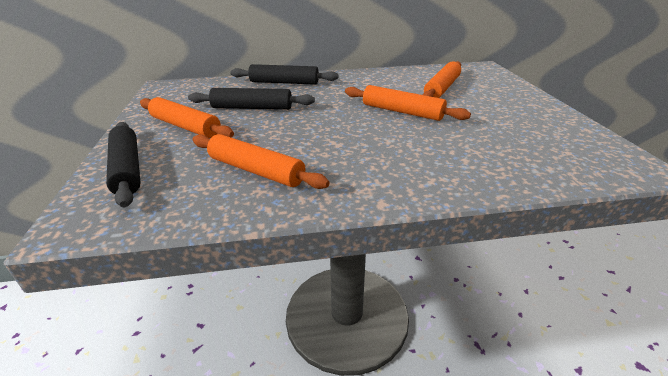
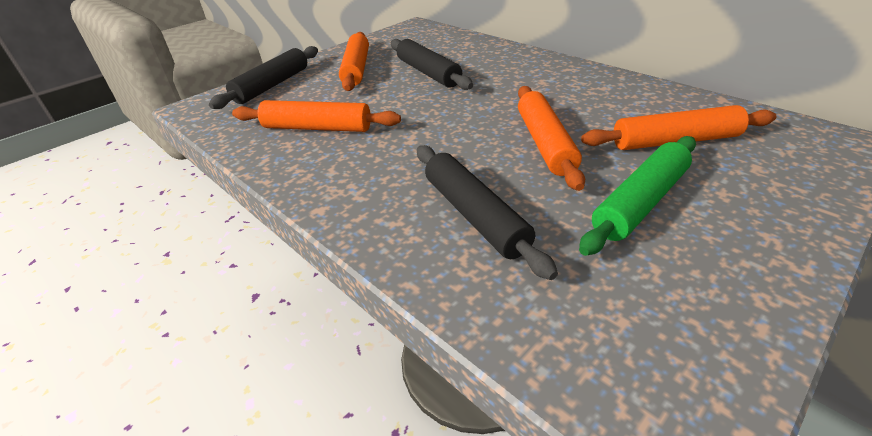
camera: 55 degrees right, 5 degrees up
orange rolling pin [193,134,330,189] -> orange rolling pin turned 75 degrees counterclockwise [232,100,401,132]
black rolling pin [230,64,339,85] -> black rolling pin moved to [417,145,558,280]
none -> green rolling pin [579,136,696,256]

